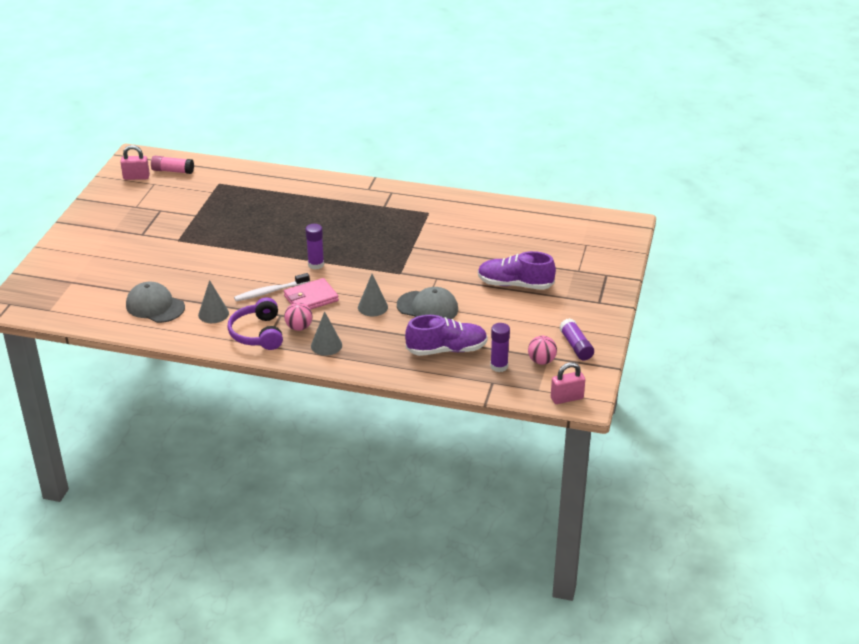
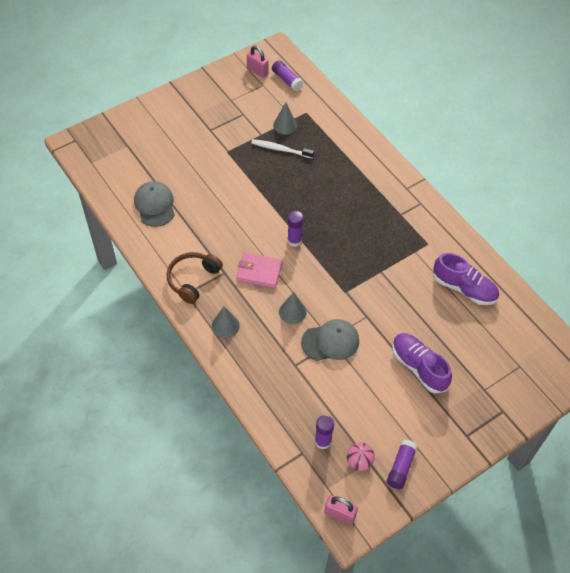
camera: 40 degrees right, 20 degrees up
pink glue stick [151,156,194,174] -> purple glue stick [272,60,303,91]
grey cone [198,280,229,323] -> grey cone moved to [273,102,297,135]
purple headphones [227,297,283,350] -> brown headphones [167,252,223,304]
white toothbrush [234,273,310,301] -> white toothbrush moved to [251,139,314,158]
pink ball [284,303,313,331] -> none
grey cap [397,287,458,319] -> grey cap turned 75 degrees counterclockwise [301,319,359,361]
purple shoe [405,315,488,356] -> purple shoe moved to [433,253,499,305]

